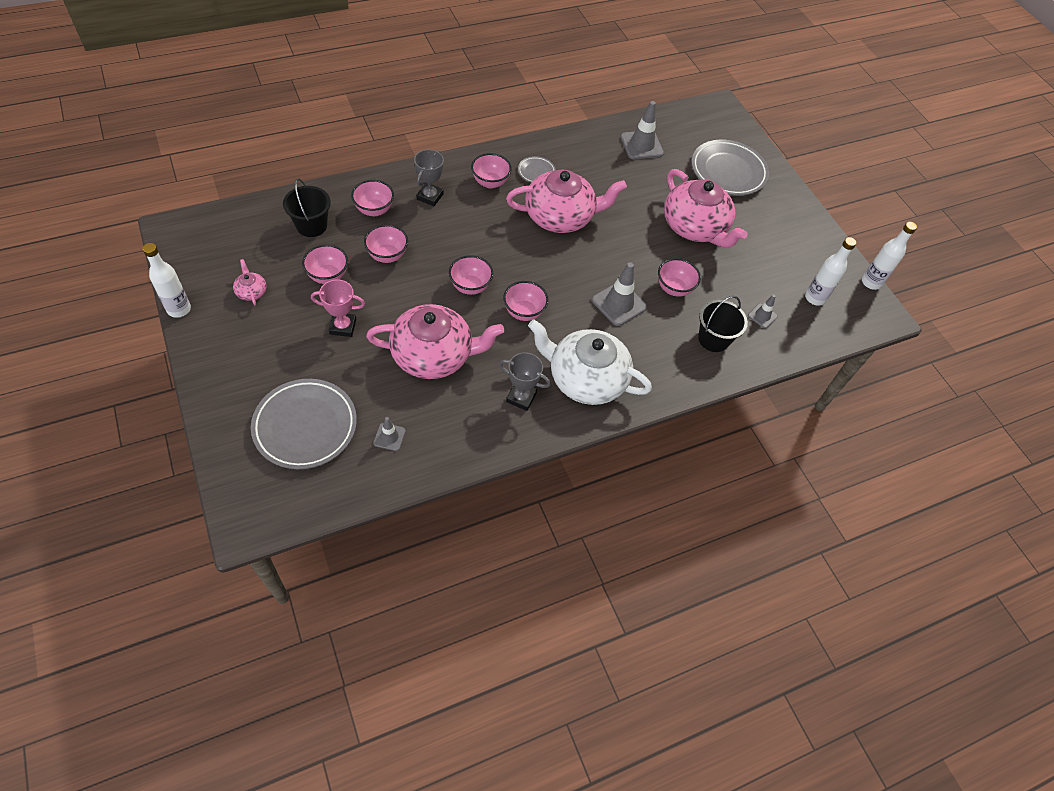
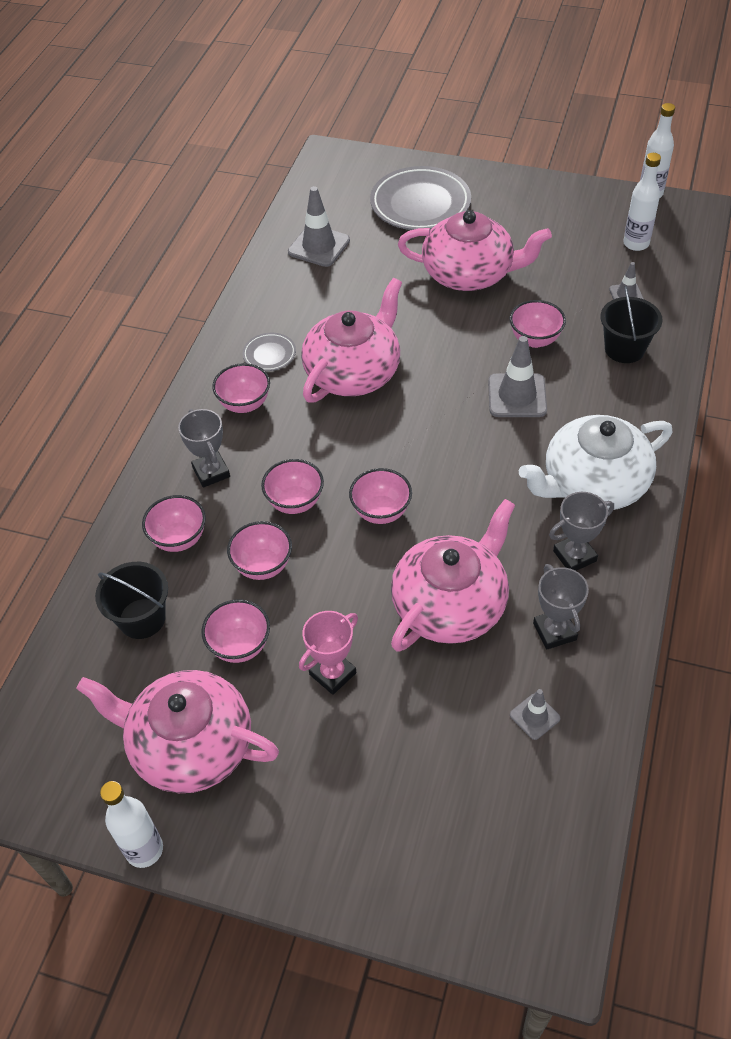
camera: 40 degrees left, 5 degrees down
pink teapot [233,259,267,305] -> pink teapot [76,670,279,793], size x2.47
grey plate [251,379,357,469] -> none
pink bowl [503,281,548,321] -> pink bowl moved to [261,459,324,514]
none -> grey trophy [533,564,589,649]

